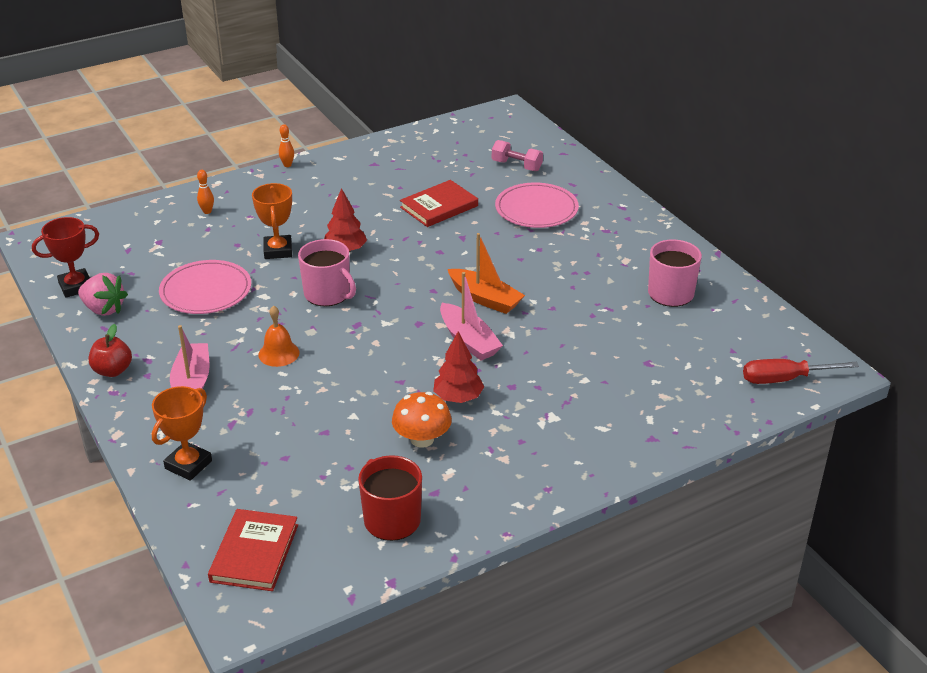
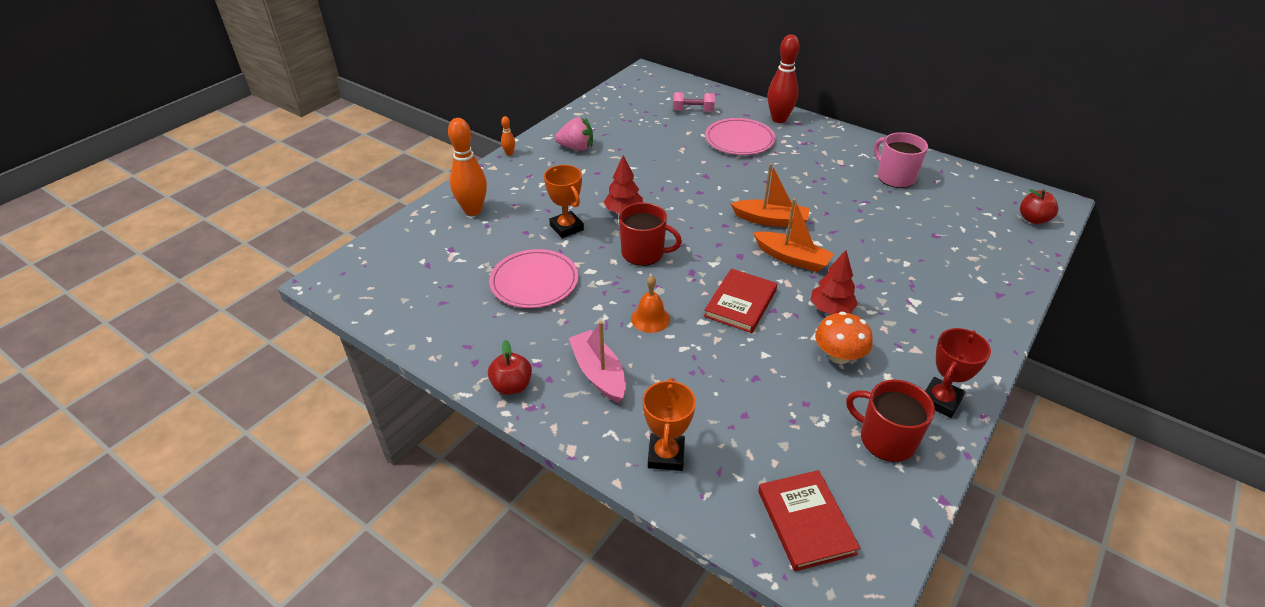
camera: 25 degrees left, 5 degrees up
red trophy [32,217,99,298] -> red trophy moved to [925,328,991,418]
pink strawberry [78,273,128,316] -> pink strawberry moved to [555,117,593,151]
orange bowling pin [197,170,214,214] -> orange bowling pin [448,118,487,216], size x2.25
pink mug [298,239,356,306] -> red mug [619,202,682,266]
red book [400,180,478,227] -> red book moved to [704,269,777,333]
pink boat [440,272,503,361] -> orange boat [753,198,834,272]
red screwdriver [743,359,859,384] -> red apple [1020,189,1058,224]
none -> red bowling pin [767,34,800,123]

